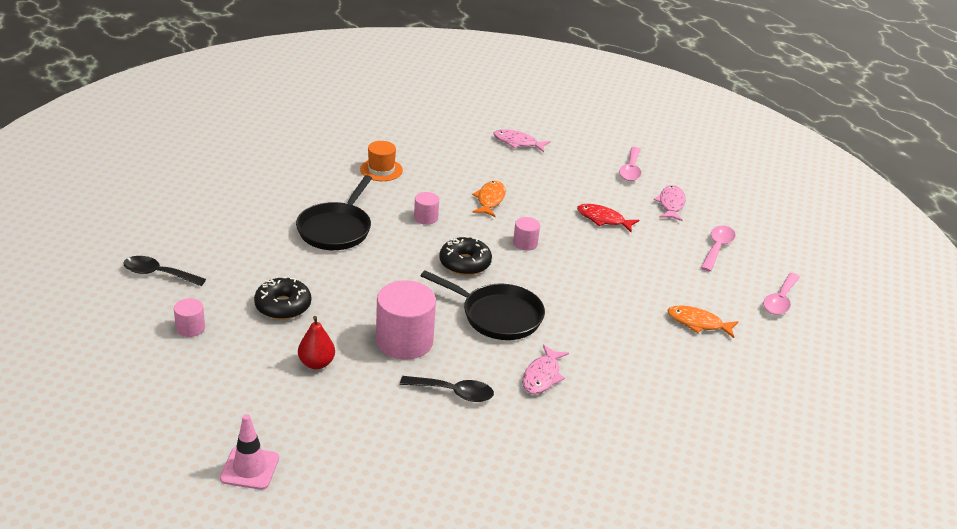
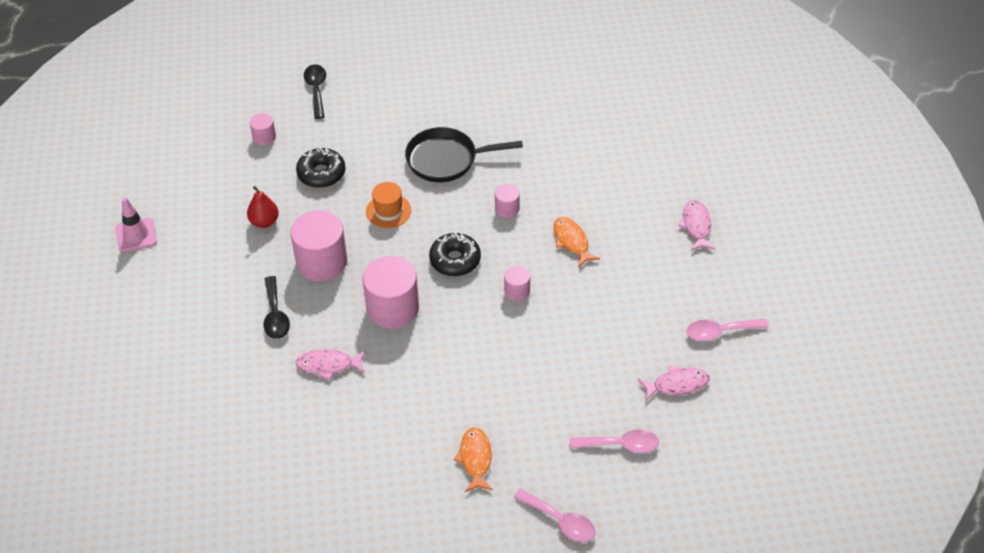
camera: 70 degrees right, 15 degrees up
orange hat [360,141,403,181] -> orange hat moved to [366,182,411,228]
black pan [421,270,545,340] -> pink cylinder [363,256,419,329]
orange fish [472,181,506,217] -> orange fish turned 105 degrees counterclockwise [554,217,600,268]
red fish [577,204,639,232] -> none
pink spoon [763,273,800,315] -> pink spoon turned 150 degrees counterclockwise [514,488,595,542]

